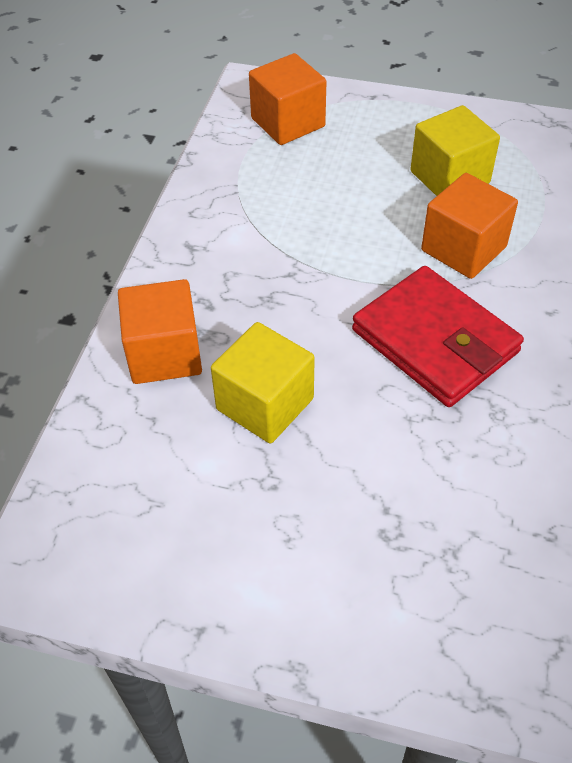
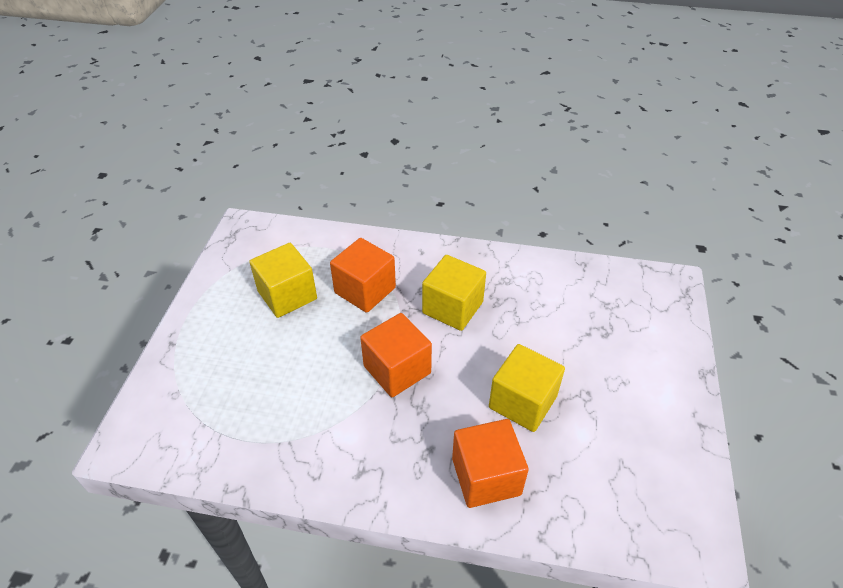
camera: 95 degrees left, 5 degrees down
orange cube [249,53,327,145] -> orange cube moved to [360,313,432,397]
red wallet [352,266,524,407] -> yellow cube [422,255,486,331]

